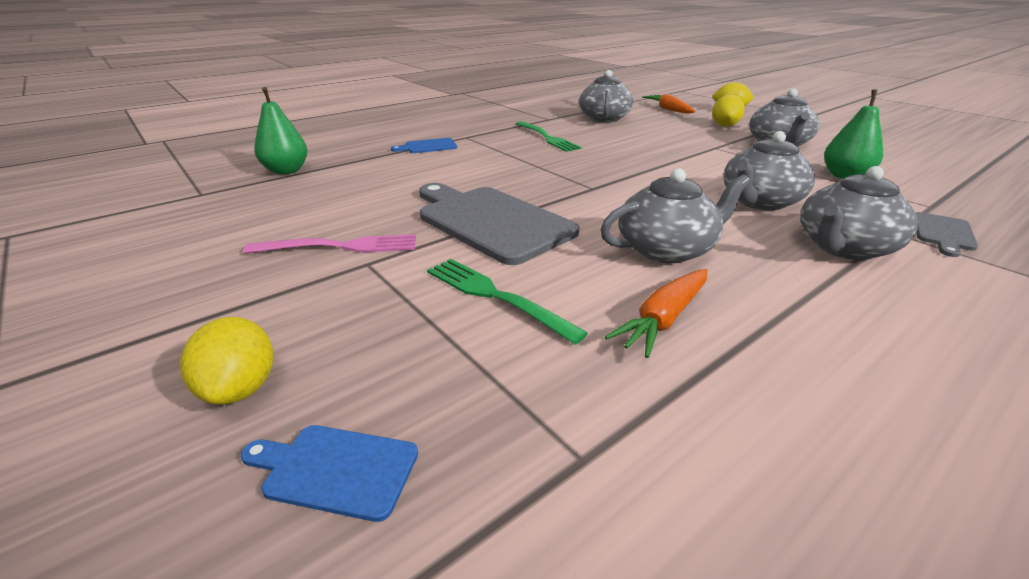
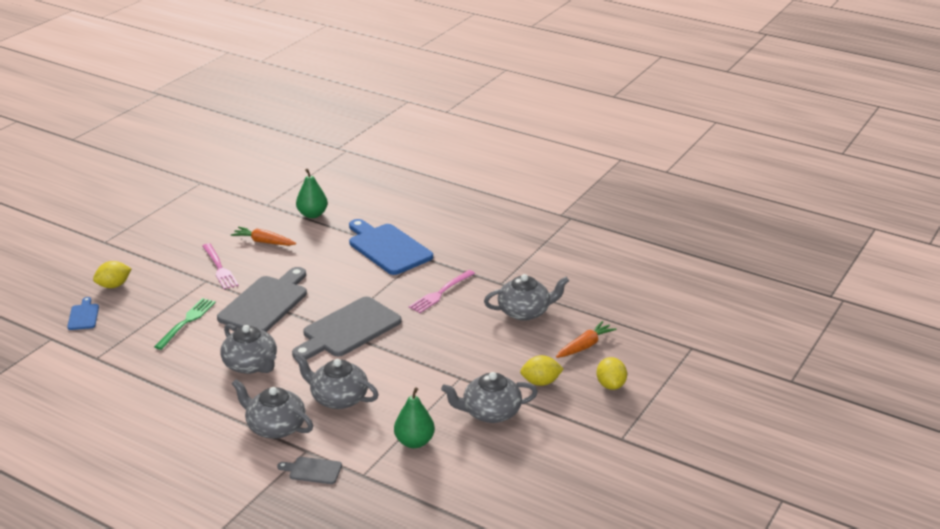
camera: 70 degrees right, 0 degrees up
blue cutting board [391,138,457,153] -> blue cutting board [349,219,433,275], size x2.15
green fork [516,121,582,152] -> pink fork [409,270,475,313]
orange carrot [605,269,707,358] -> orange carrot moved to [231,227,296,246]
none -> grey cutting board [292,297,402,360]

